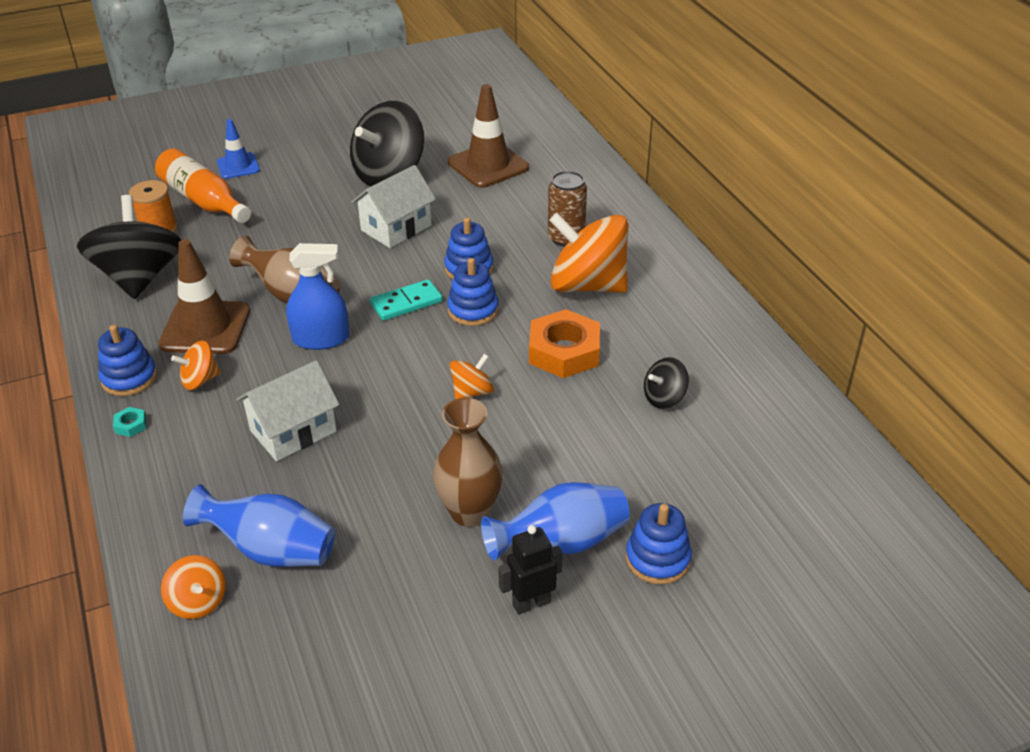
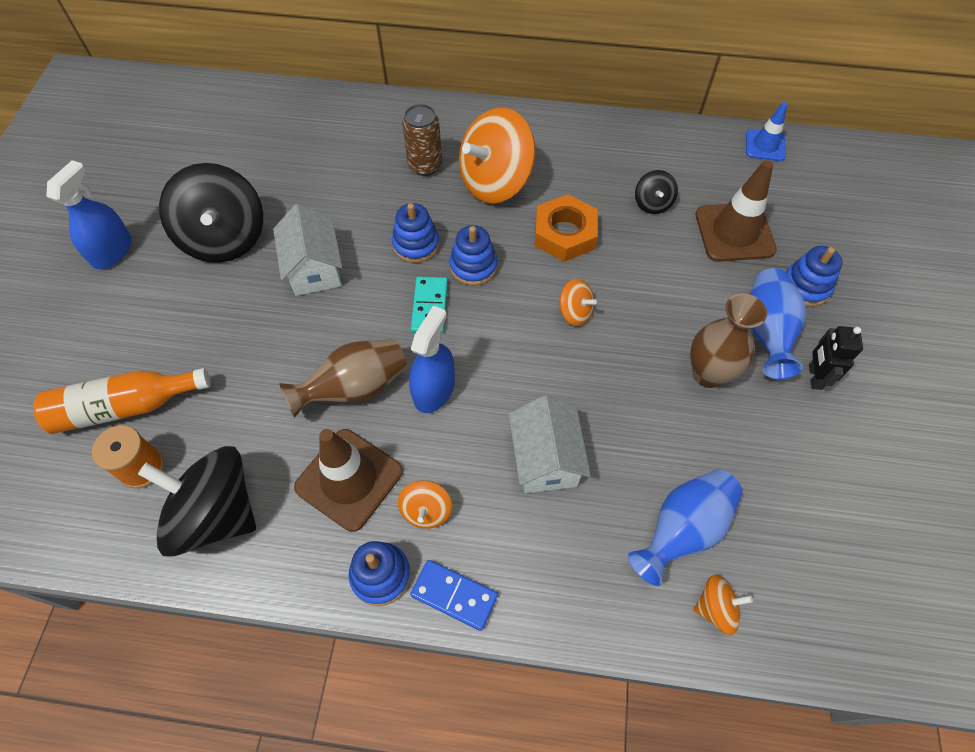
camera: 60 degrees left, 20 degrees up
turquoise nut [113,407,146,437] -> blue domino [410,560,498,631]
blue traffic cone [217,119,260,179] -> blue traffic cone moved to [746,102,788,161]
brown traffic cone [448,84,529,188] -> brown traffic cone moved to [695,160,777,262]
orange spinning top [450,354,494,399] -> orange spinning top turned 135 degrees clockwise [559,279,597,326]
none -> blue spray bottle [46,160,131,269]

